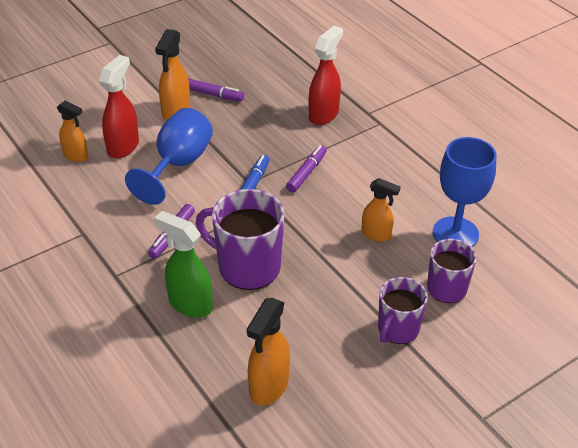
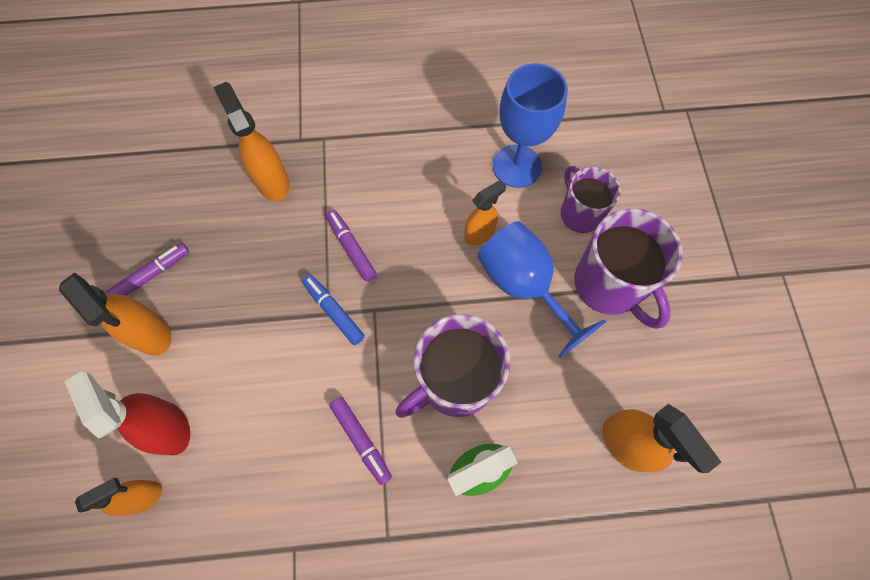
camera: 60 degrees left, 25 degrees up
blue goblet [125,108,213,205] -> blue goblet moved to [477,221,606,358]
red spray bottle [309,26,343,125] -> orange spray bottle [213,82,290,201]
purple mug [378,277,428,344] -> purple mug [574,208,683,329], size x1.57

